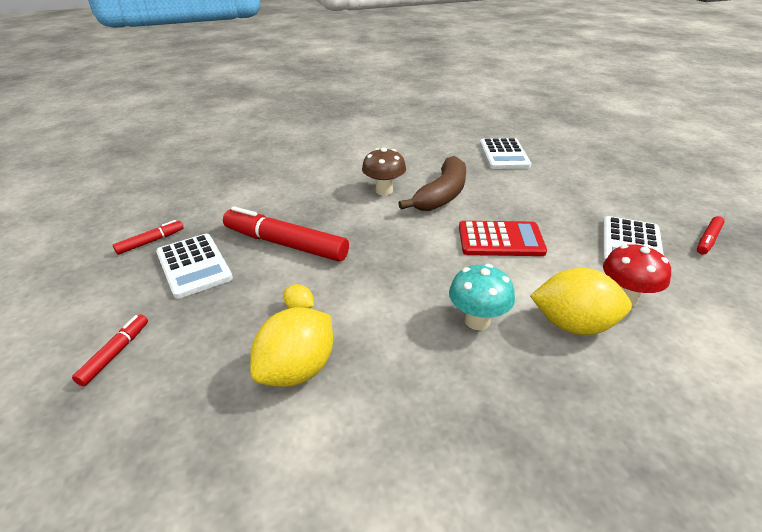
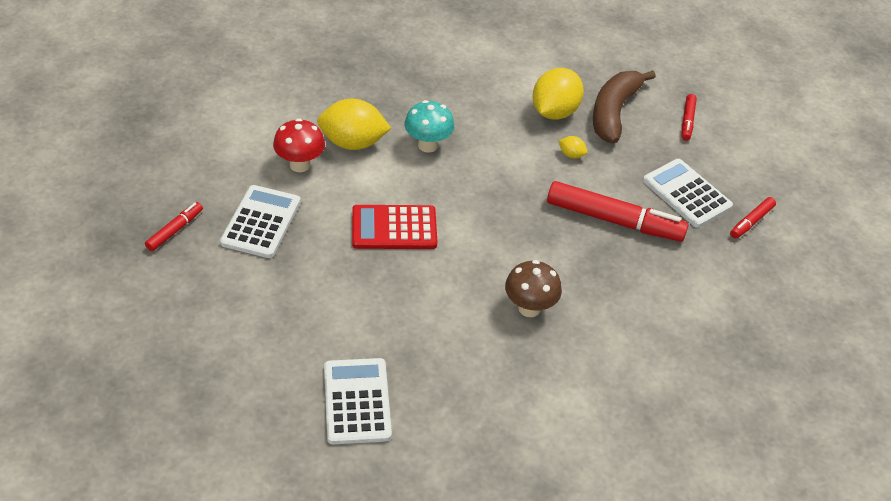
camera: 170 degrees right, 10 degrees up
brown banana [399,156,466,211] -> brown banana moved to [593,70,656,143]

